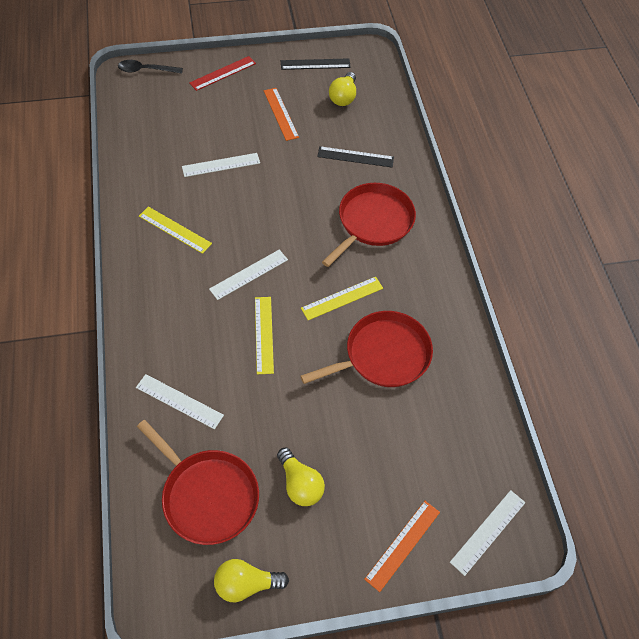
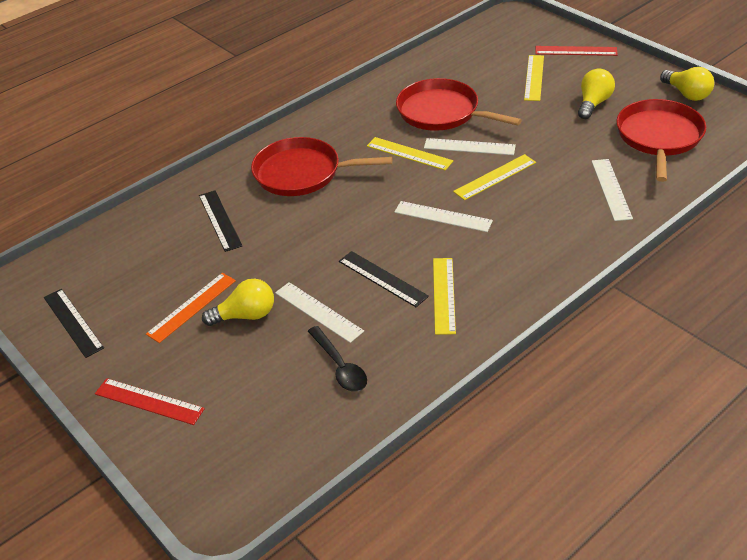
camera: 115 degrees left, 15 degrees down
black spoon [118,60,183,74] -> black spoon moved to [308,326,367,392]
yellow light bulb [329,72,356,106] -> yellow light bulb moved to [202,279,274,326]
orange ruler [364,501,440,592] -> red ruler [535,46,618,56]
white ruler [450,490,525,576] -> white ruler moved to [424,138,516,155]
none -> black ruler [339,251,429,307]
none -> yellow ruler [524,55,544,101]

